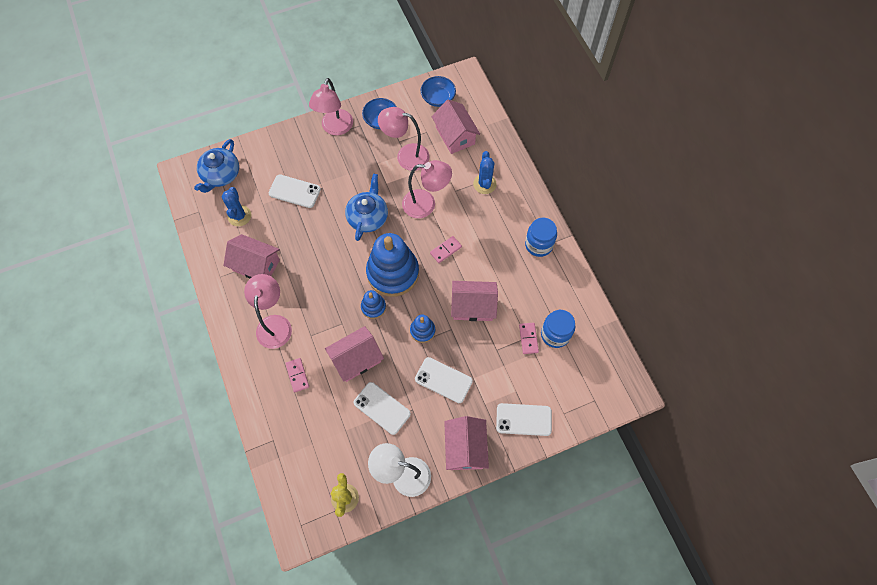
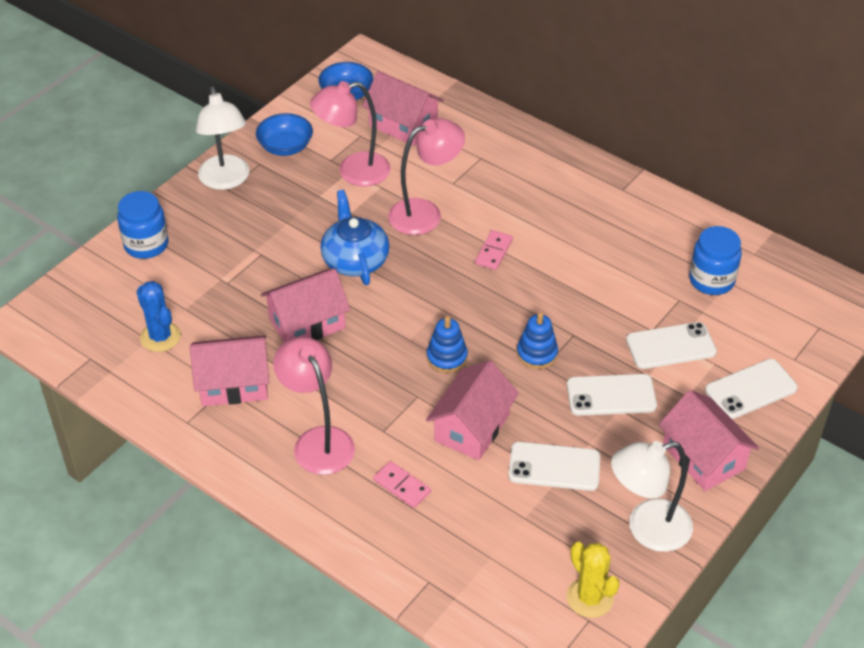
camera: 30 degrees left, 20 degrees down
blue teapot [194,139,239,193] -> none
white phone [269,174,321,208] -> white phone moved to [626,322,717,369]
pink lamp [309,78,353,135] -> white lamp [196,86,250,190]
blue stacking toy [366,233,419,297] -> none
pink house [451,281,498,321] -> pink house moved to [261,268,350,342]
blue cactus [473,151,497,194] -> none
pink domino [519,323,539,354] -> none
blue jar [525,218,557,257] -> blue jar moved to [117,191,169,259]

